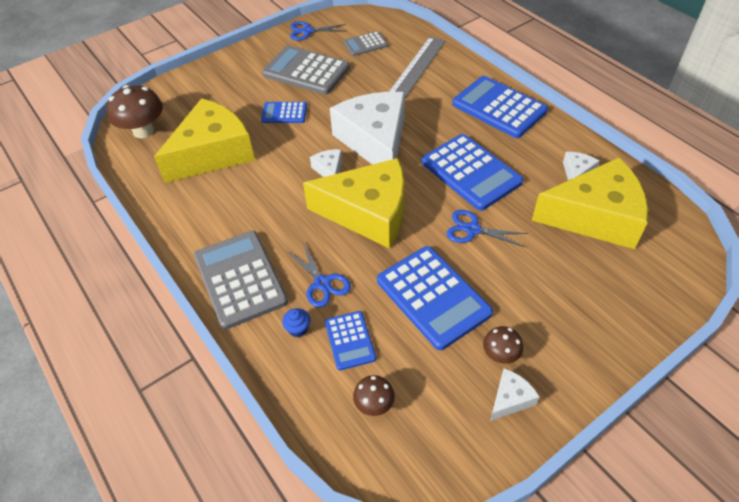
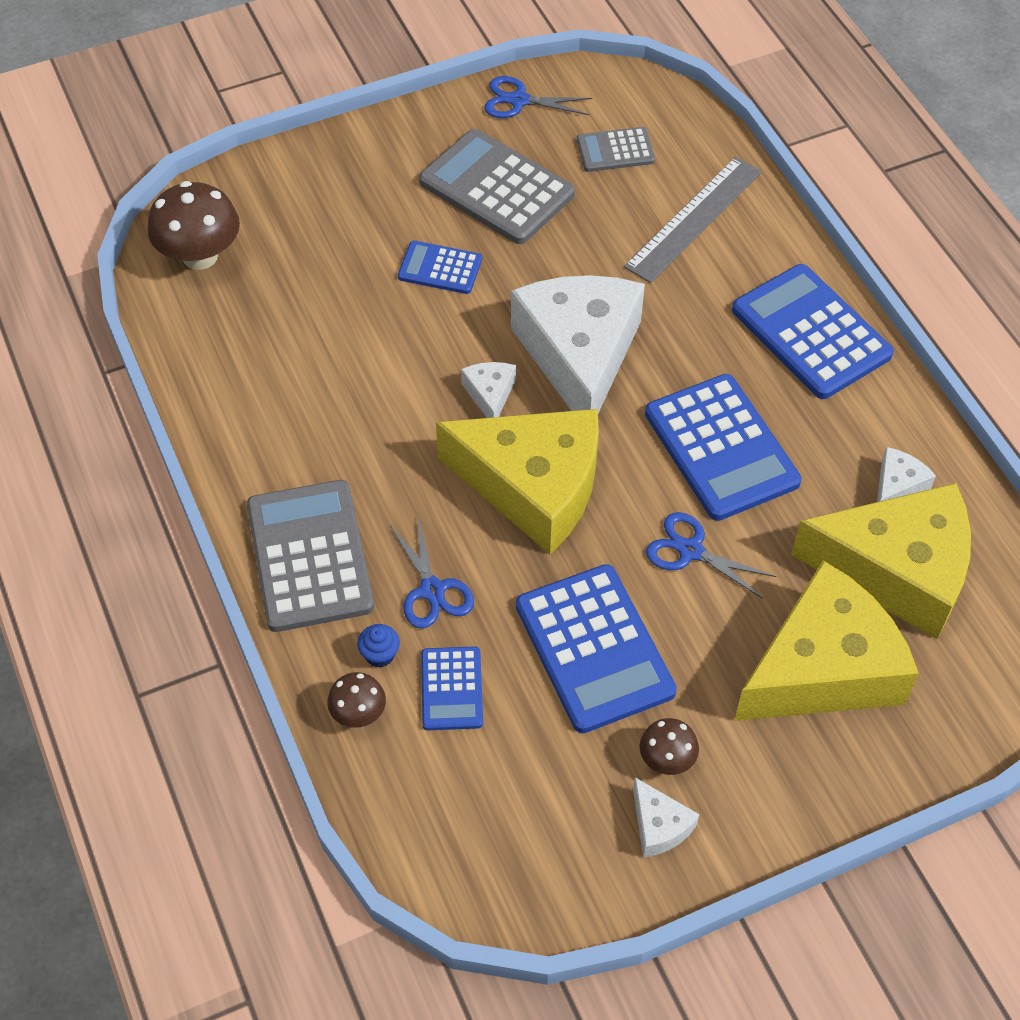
camera: 10 degrees right, 5 degrees up
yellow cheese [154,98,255,183] -> yellow cheese moved to [734,561,919,721]
brown mushroom [353,375,395,416] -> brown mushroom moved to [327,672,386,728]
white cheese [490,368,540,421] -> white cheese turned 90 degrees clockwise [633,777,699,858]

